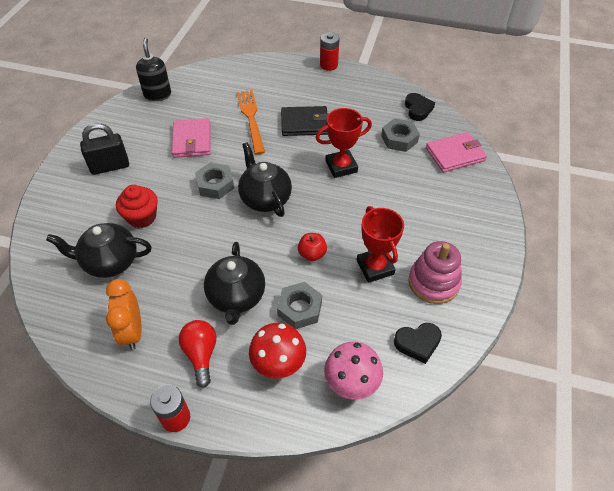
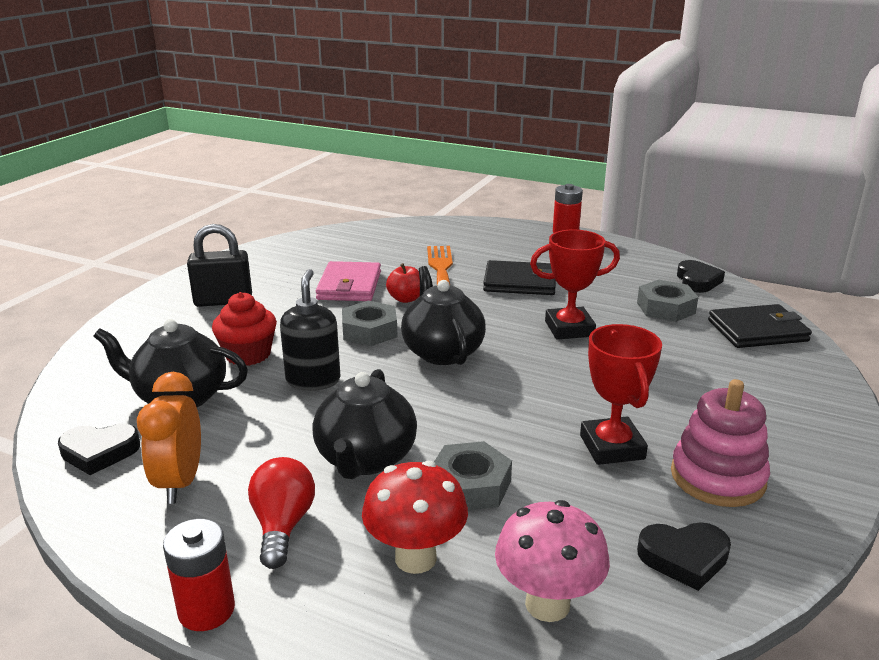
camera: 10 degrees right, 25 degrees down
black soap dispenser [136,38,171,101] -> black soap dispenser moved to [280,269,341,391]
red apple [298,233,327,261] -> red apple moved to [386,263,420,303]
pink wallet [426,132,487,172] -> black wallet [708,304,812,348]
none -> black heart [58,423,140,475]

